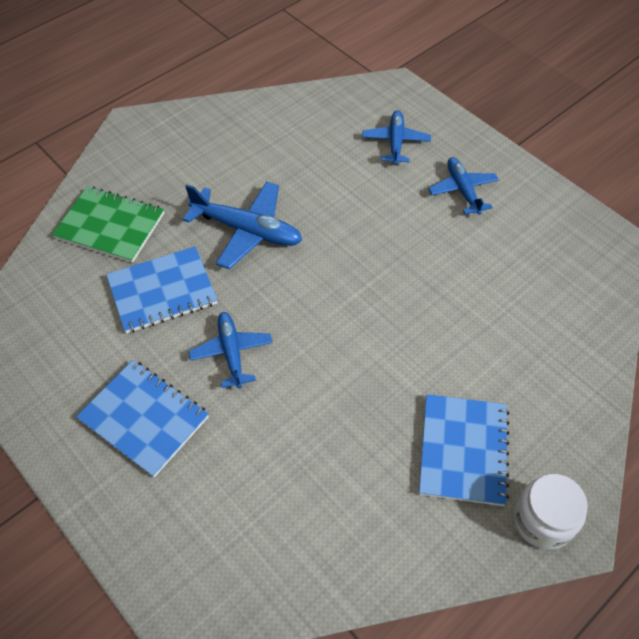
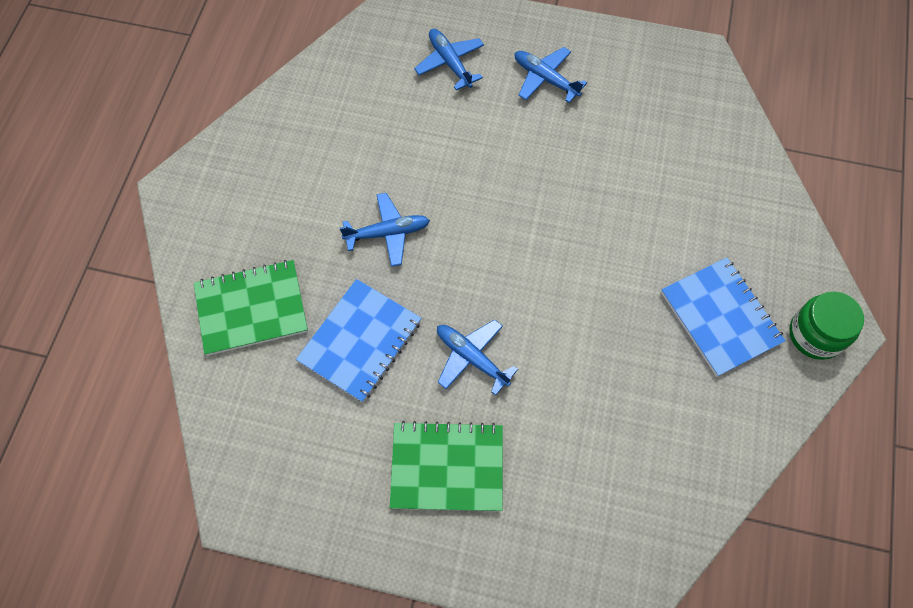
camera: 35 degrees left, 10 degrees up
blue notebook [76,360,209,477] -> green notebook [390,421,503,511]
blue plane [183,182,302,269] -> blue plane [339,193,430,267], size x0.65
white jar [513,474,588,550] -> green jar [789,291,864,360]

